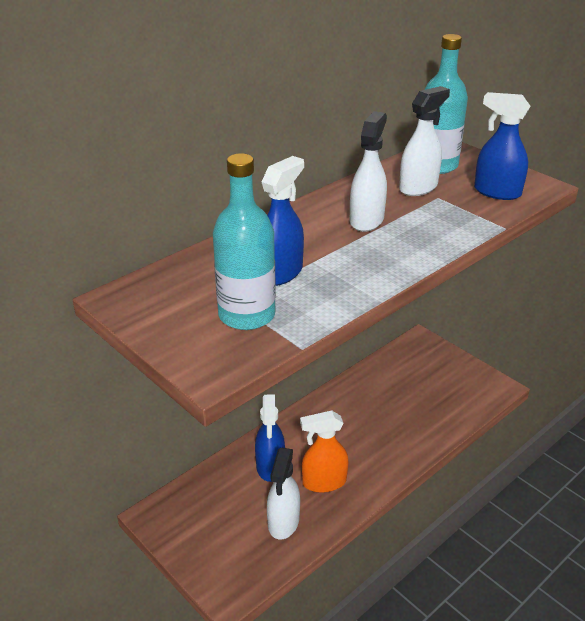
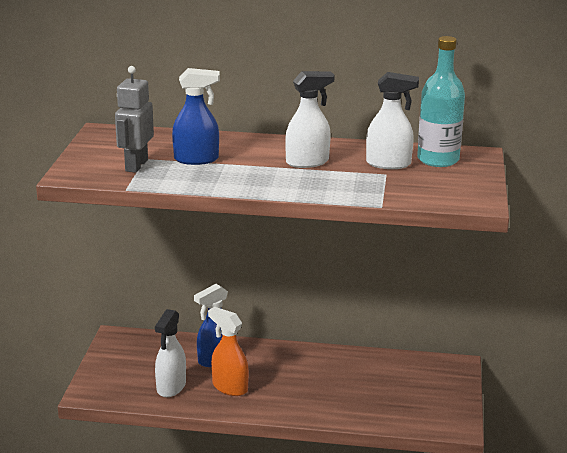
camera: 50 degrees right, 10 degrees down
turquoise bottle [213,153,276,330] -> grey robot [115,66,154,173]
white spray bottle [267,448,300,540] -> white spray bottle turned 45 degrees counterclockwise [155,309,186,397]
blue spray bottle [474,92,531,200] -> none

